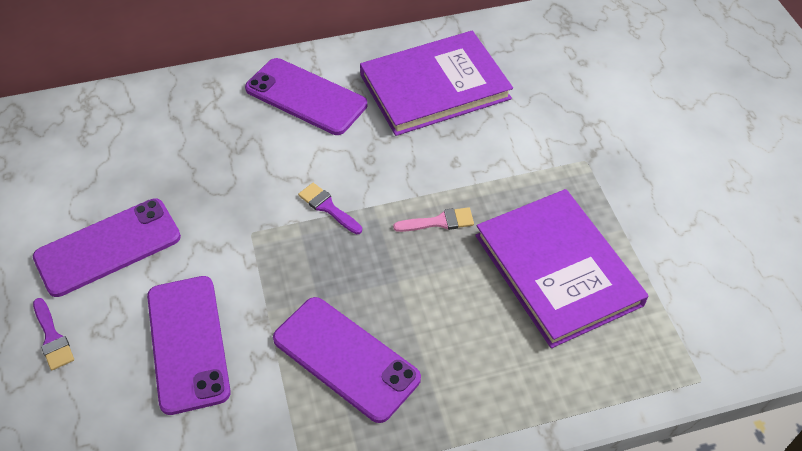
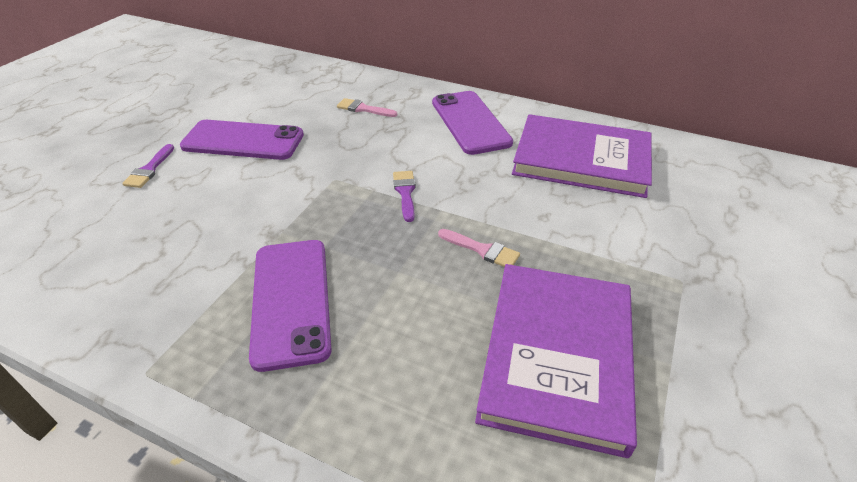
camera: 40 degrees right, 10 degrees down
purple phone [147,276,231,415] -> none
none -> pink brush [337,98,397,117]

